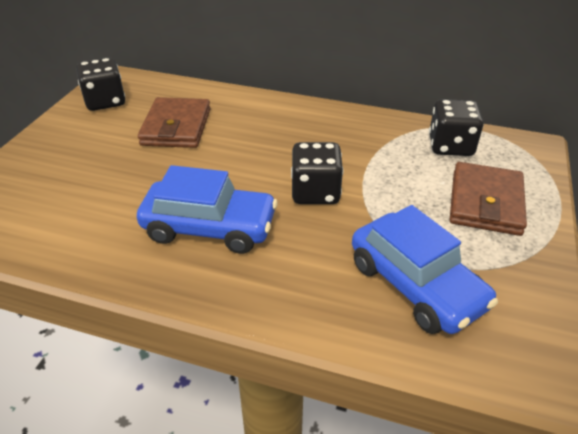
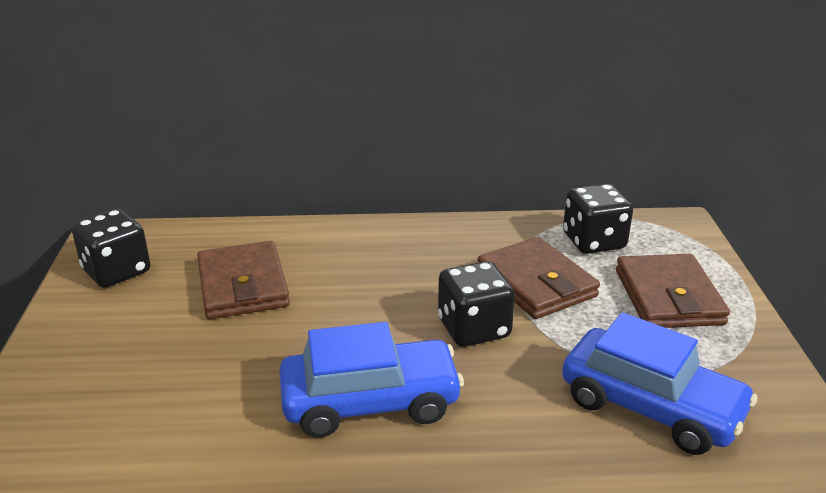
camera: 20 degrees left, 10 degrees down
none -> brown wallet [477,237,600,319]

